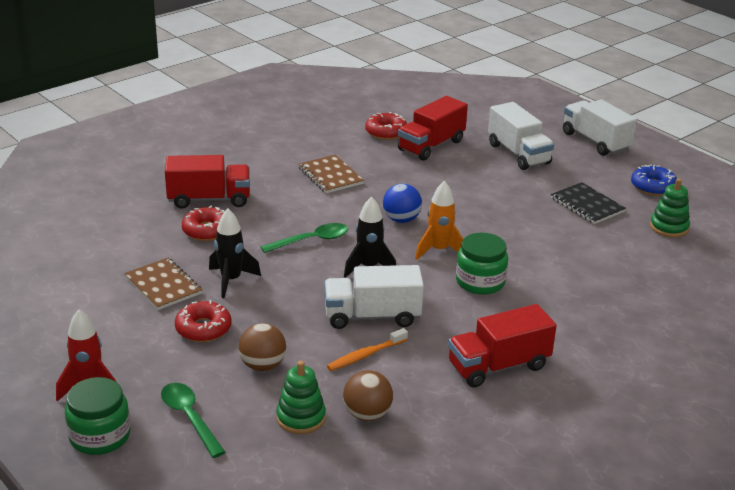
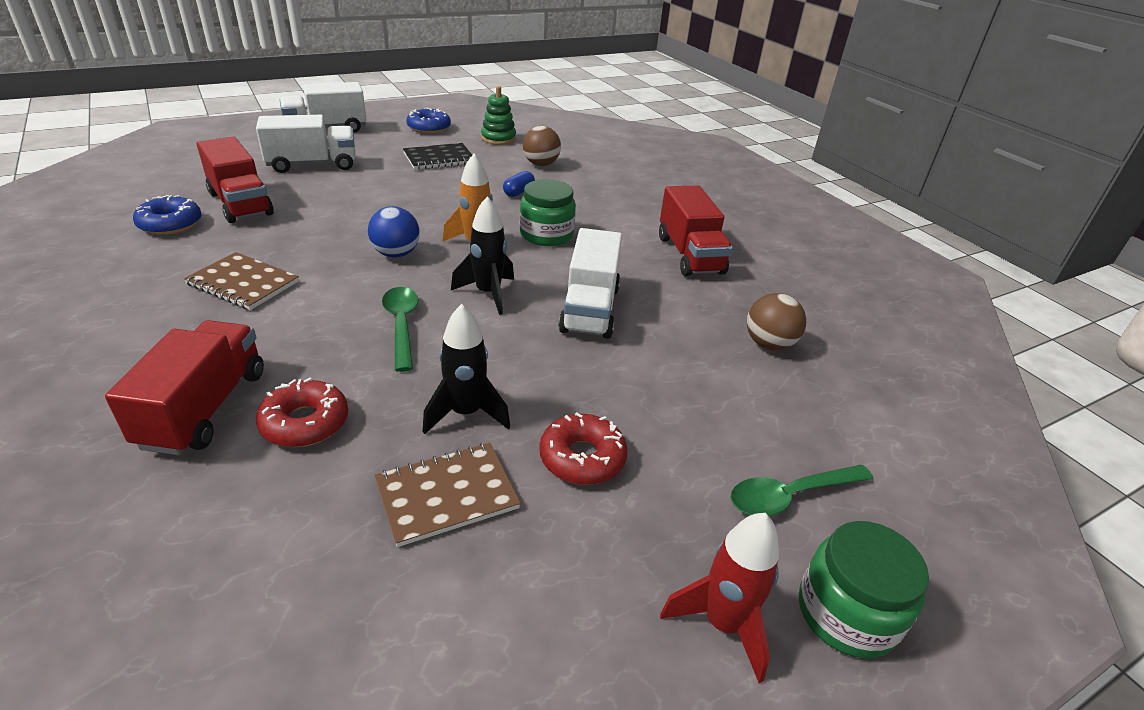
camera: 80 degrees left, 5 degrees up
brown ball [239,323,286,371] -> brown ball moved to [523,126,561,166]
green stacking toy [276,361,326,434] -> none
brown notebook [299,155,364,193] -> brown notebook turned 45 degrees clockwise [184,252,299,310]
orange toothbrush [327,328,408,371] -> none
red donut [365,112,407,140] -> blue donut [133,195,201,235]
none -> blue capsule [503,171,535,197]

